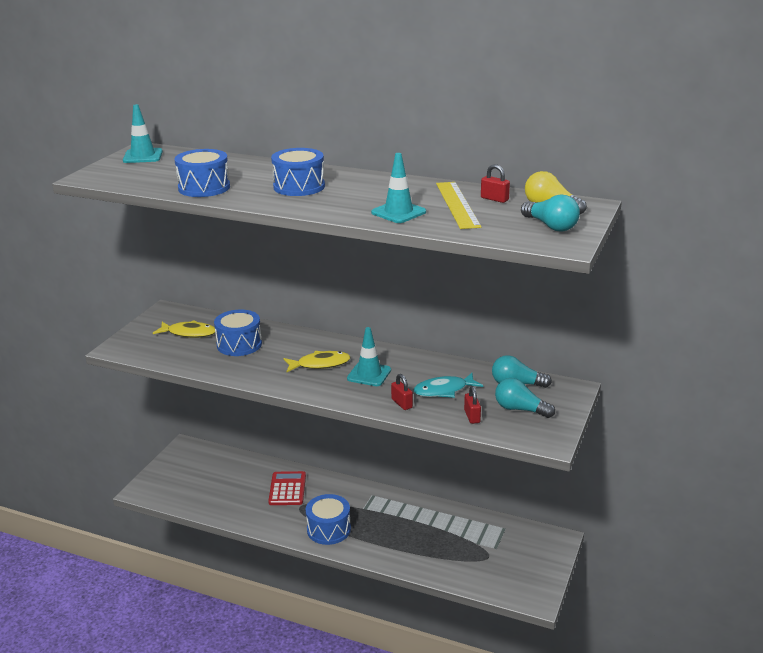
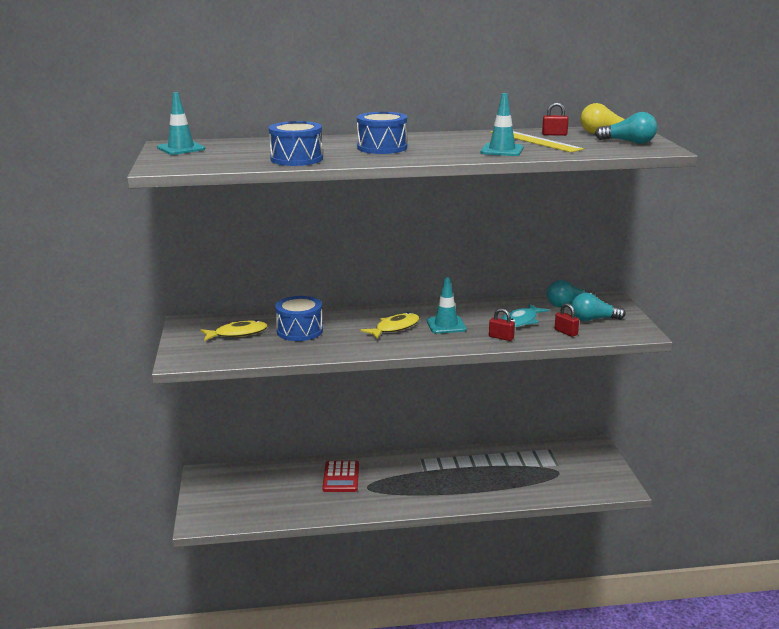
camera: 30 degrees left, 5 degrees down
red calculator [268,471,306,505] -> red calculator turned 150 degrees counterclockwise [322,461,359,492]
blue drum [306,494,351,545] -> none

